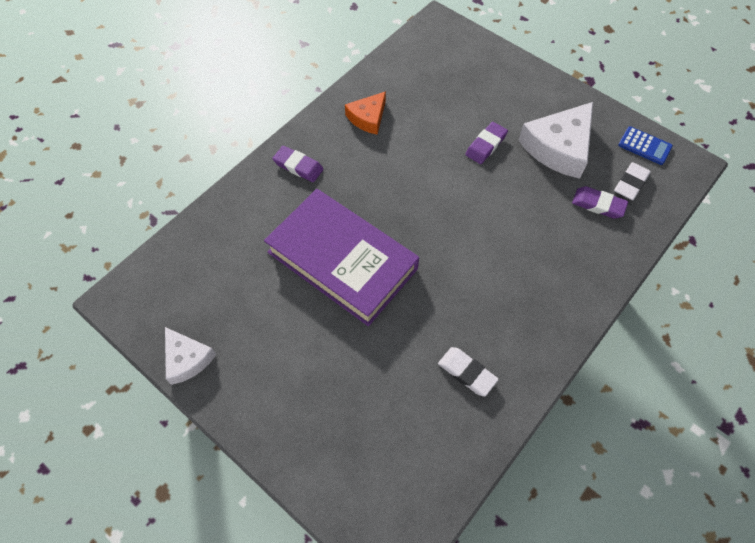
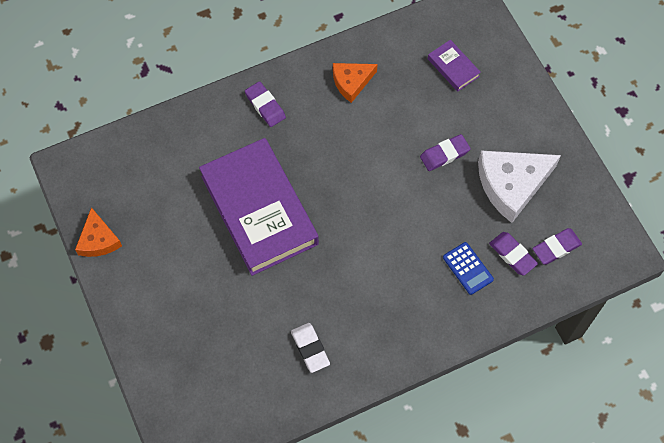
camera: 25 degrees right, 5 degrees up
white cheese [165,327,216,385] -> orange cheese [75,207,122,257]
white eraser [614,162,651,200] -> purple eraser [532,228,582,264]
blue calculator [618,126,673,165] -> blue calculator moved to [443,242,494,295]
none -> purple book [428,40,481,92]

